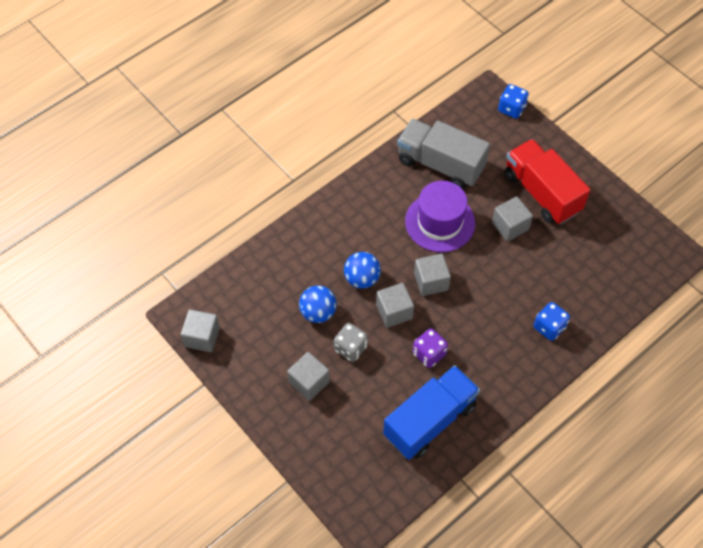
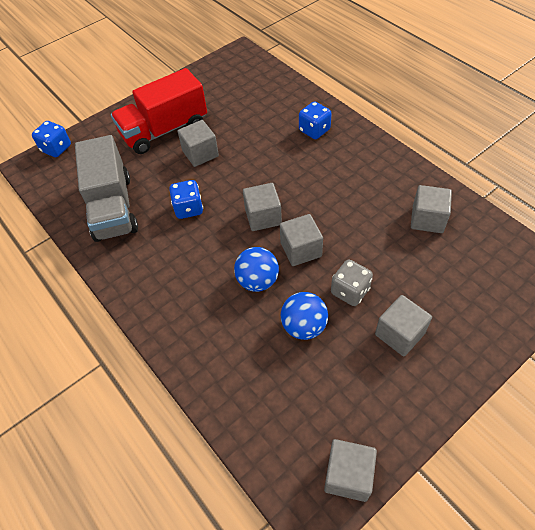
camera: 85 degrees left, 5 degrees down
blue truck [383,365,480,460] -> grey cube [411,185,452,233]
grey truck [397,119,490,189] -> grey truck turned 45 degrees counterclockwise [75,135,138,242]
purple hat [405,181,475,252] -> blue dice [169,180,203,219]
purple dice [413,328,448,368] -> none

